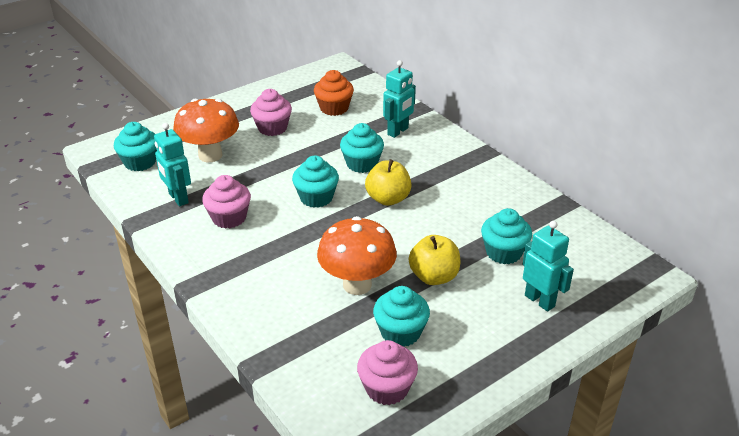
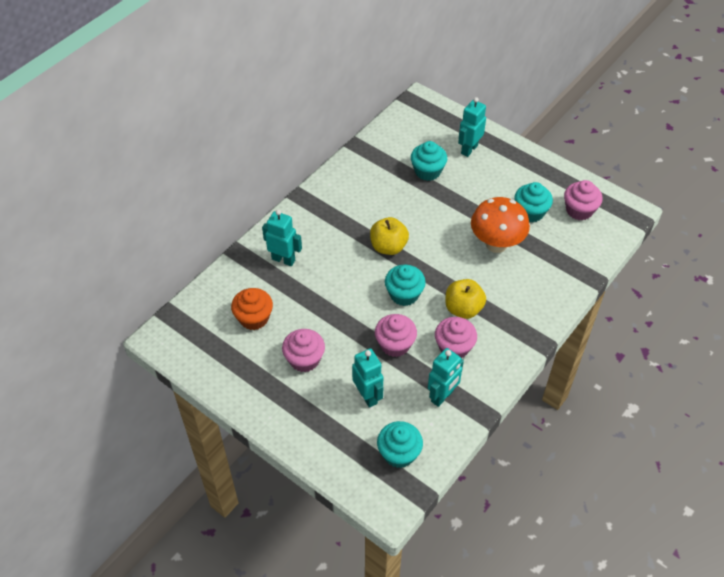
camera: 105 degrees left, 15 degrees up
orange mushroom [173,99,239,162] -> turquoise robot [352,348,383,408]
turquoise cupcake [340,123,384,173] -> none
yellow apple [409,235,460,285] -> yellow apple moved to [445,279,486,319]
none -> pink cupcake [375,314,417,357]

